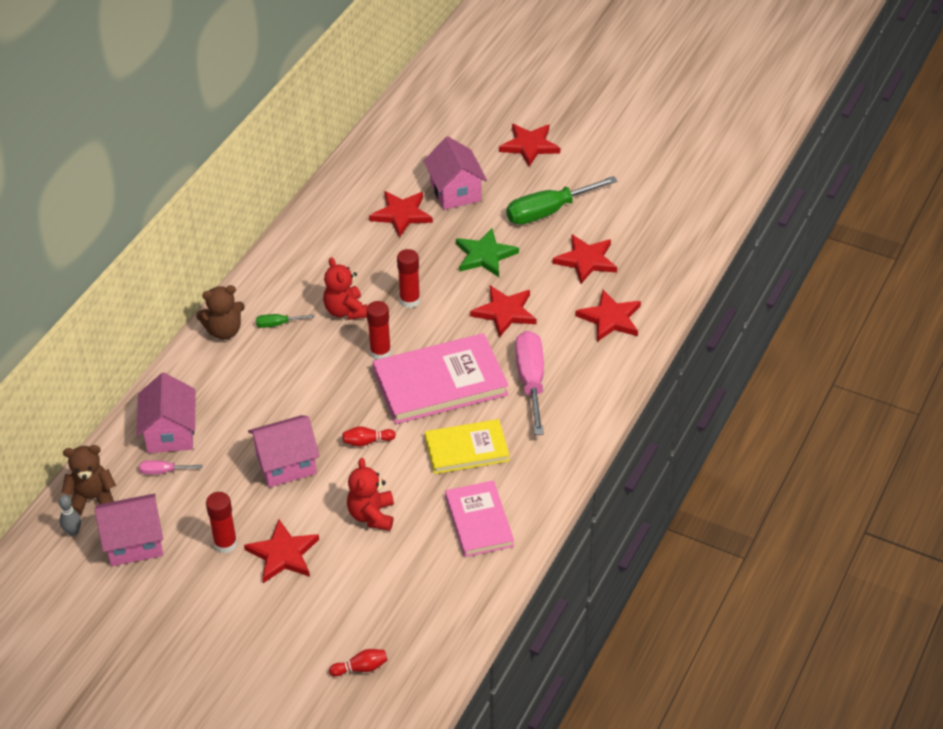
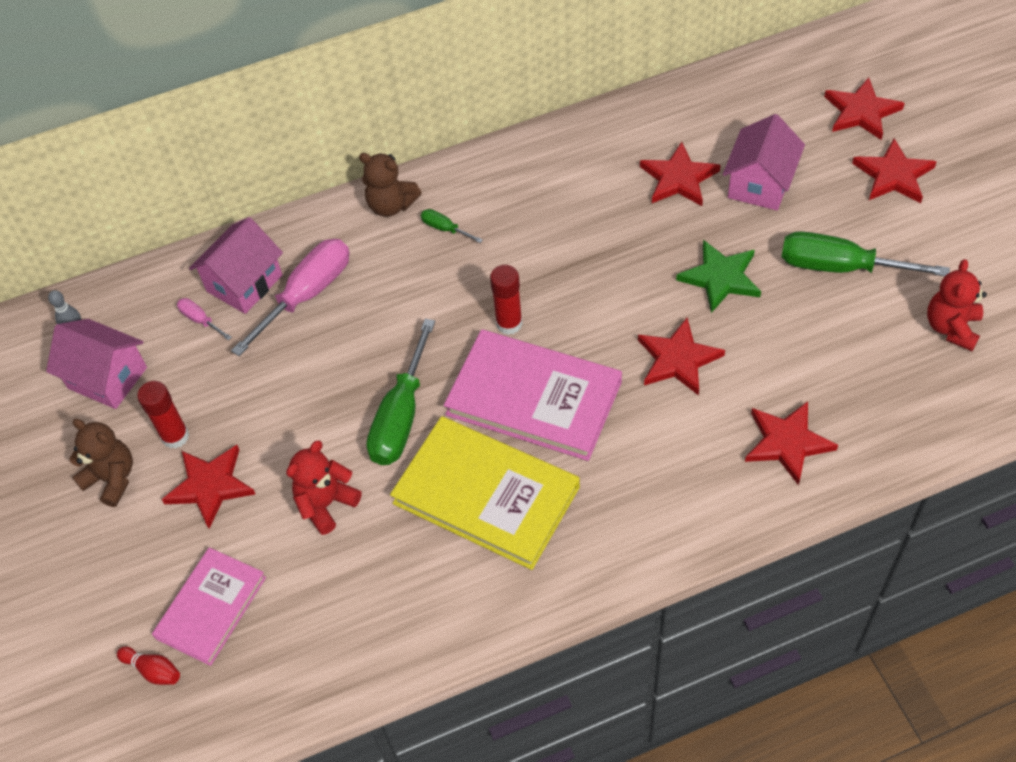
camera: 45 degrees right, 10 degrees up
brown teddy bear [62,445,116,515] -> brown teddy bear moved to [69,419,133,507]
pink house [248,415,320,487] -> none
red teddy bear [323,257,367,320] -> red teddy bear moved to [927,259,987,351]
red bowling pin [342,426,396,447] -> green screwdriver [367,319,435,465]
red glue stick [397,249,420,308] -> none
yellow book [425,419,509,474] -> yellow book [390,416,580,570], size x1.60
pink book [445,480,514,557] -> pink book moved to [152,547,266,666]
pink screwdriver [515,331,544,435] -> pink screwdriver moved to [231,239,349,356]
red star [553,235,617,284] -> red star moved to [824,77,905,140]

